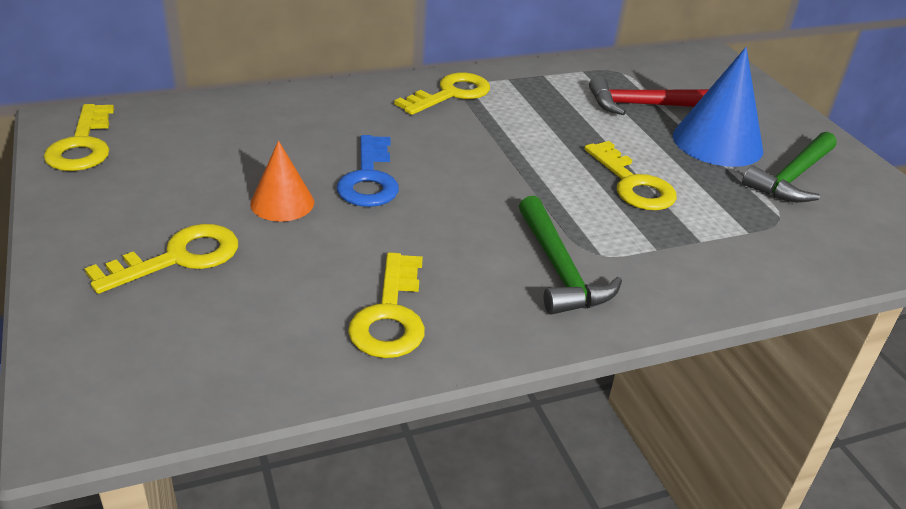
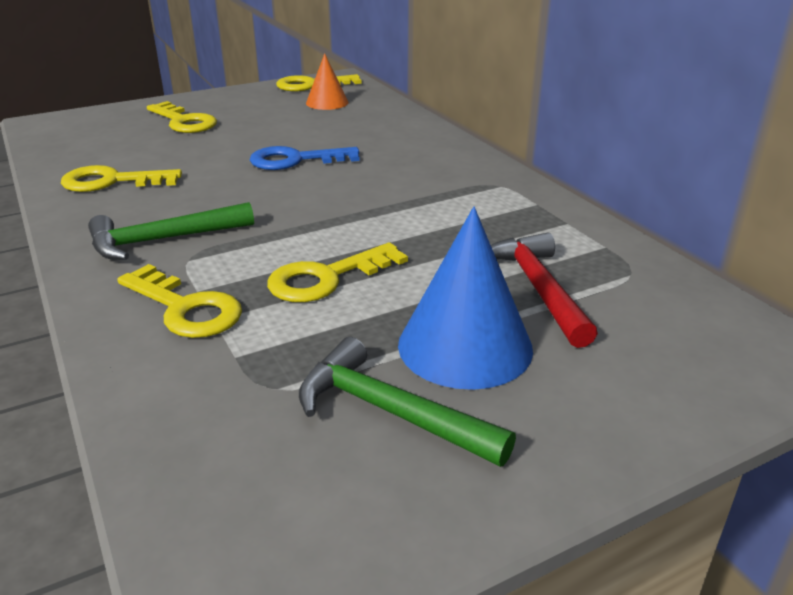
camera: 85 degrees right, 5 degrees down
orange cone [250,140,314,222] -> orange cone moved to [306,53,348,110]
yellow key [394,73,490,115] -> yellow key moved to [117,264,242,338]

